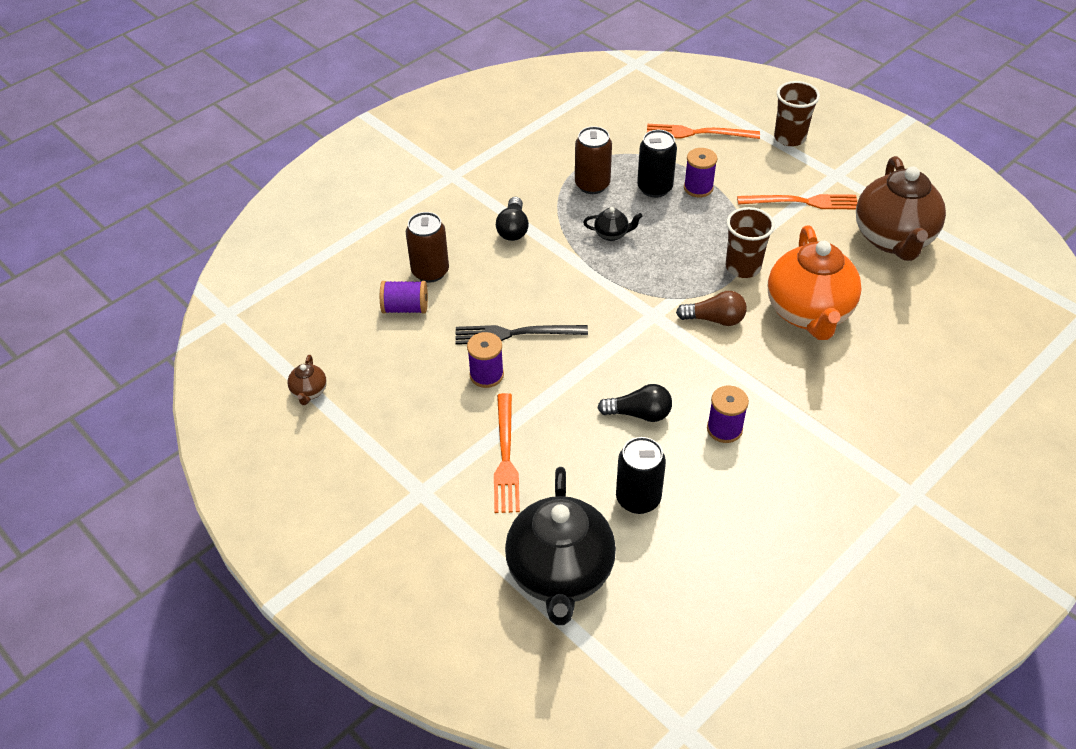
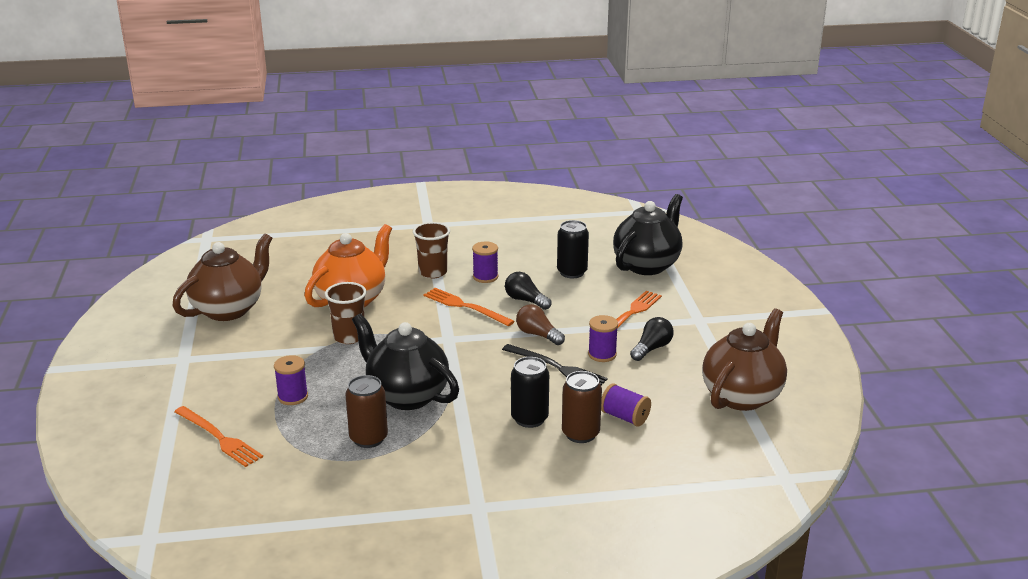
camera: 145 degrees left, 20 degrees down
brown teapot [288,355,327,405] -> brown teapot [702,309,787,411], size x2.47
black light bulb [496,197,529,241] -> black light bulb moved to [630,317,674,361]
black teapot [583,207,643,241] -> black teapot [352,314,459,410], size x2.47
black can [637,130,677,198] -> black can moved to [511,357,549,428]
brown light bulb [676,291,747,326] -> brown light bulb moved to [516,304,565,345]
orange fork [737,194,858,209] -> orange fork moved to [424,288,515,326]
brown cup [774,81,820,146] -> brown cup moved to [413,222,450,279]

